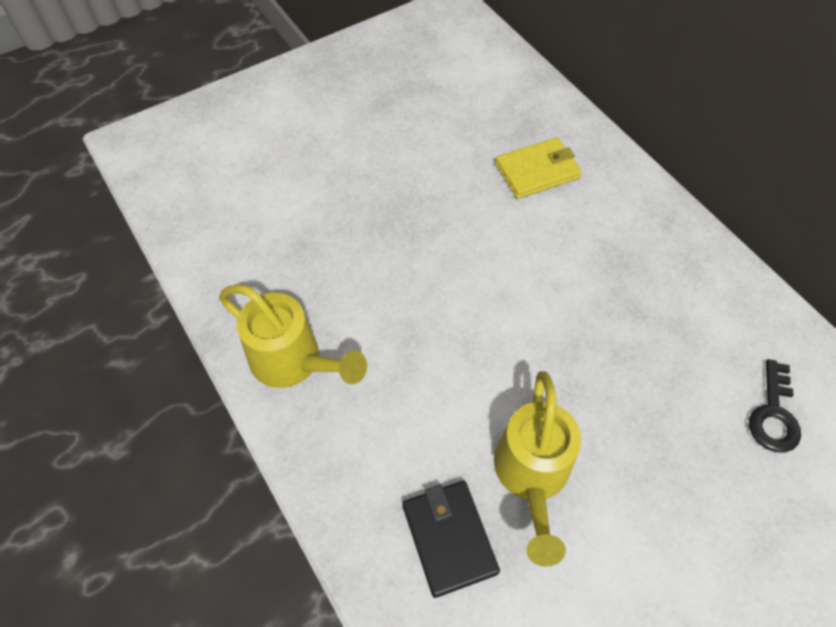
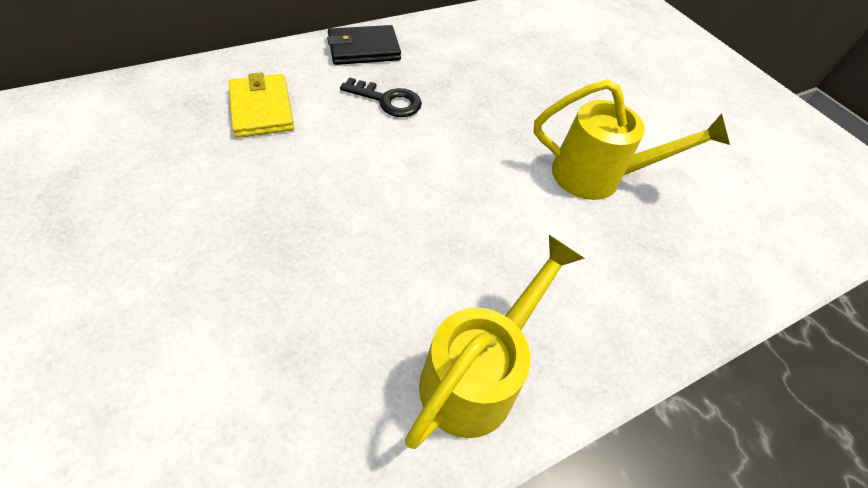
camera: 90 degrees left, 5 degrees down
black wallet [402,481,500,598] -> black wallet moved to [327,25,401,65]
black key [749,359,801,453] -> black key moved to [340,77,422,117]

